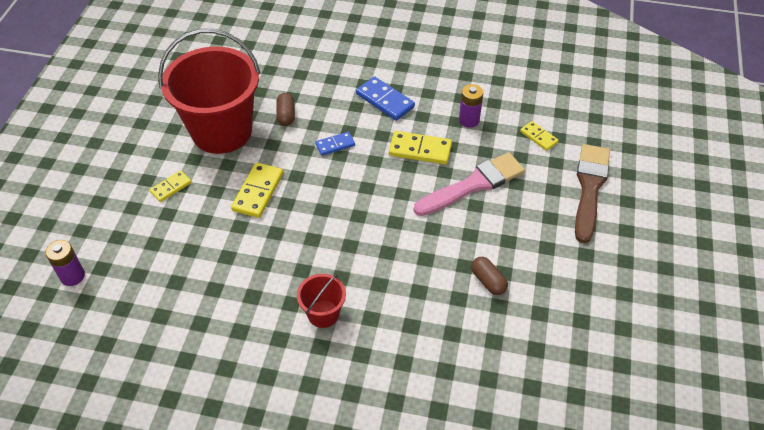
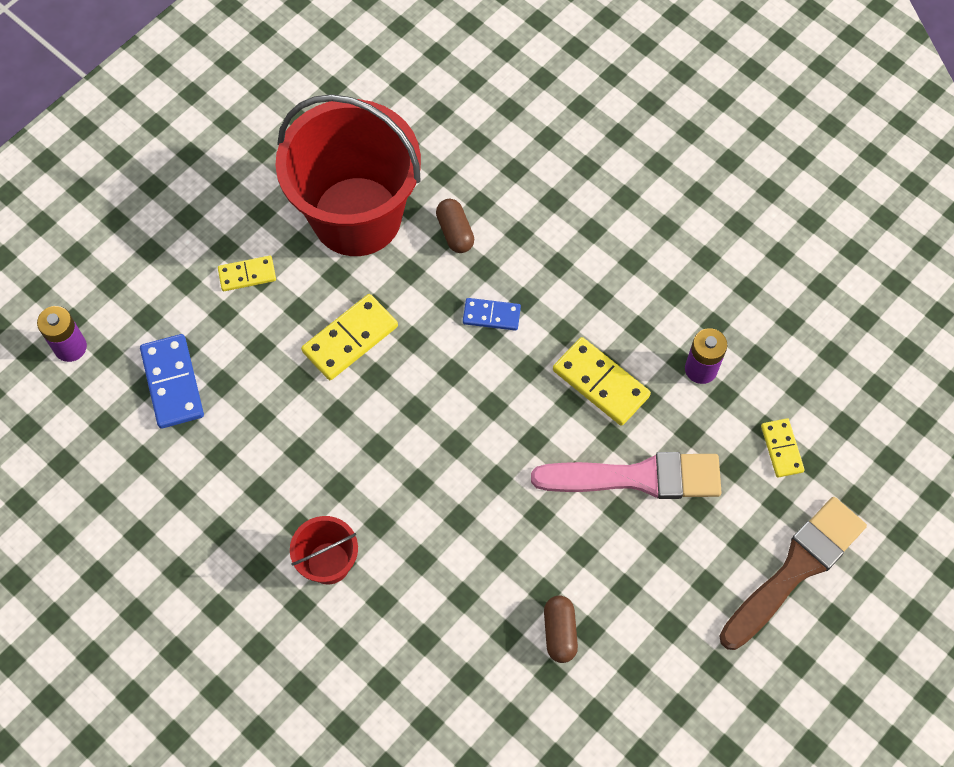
camera: 30 degrees right, 15 degrees up
brown capsule [276,93,295,126] -> brown capsule turned 45 degrees counterclockwise [436,199,474,253]
blue domino [356,76,415,121] -> blue domino moved to [140,334,204,429]

